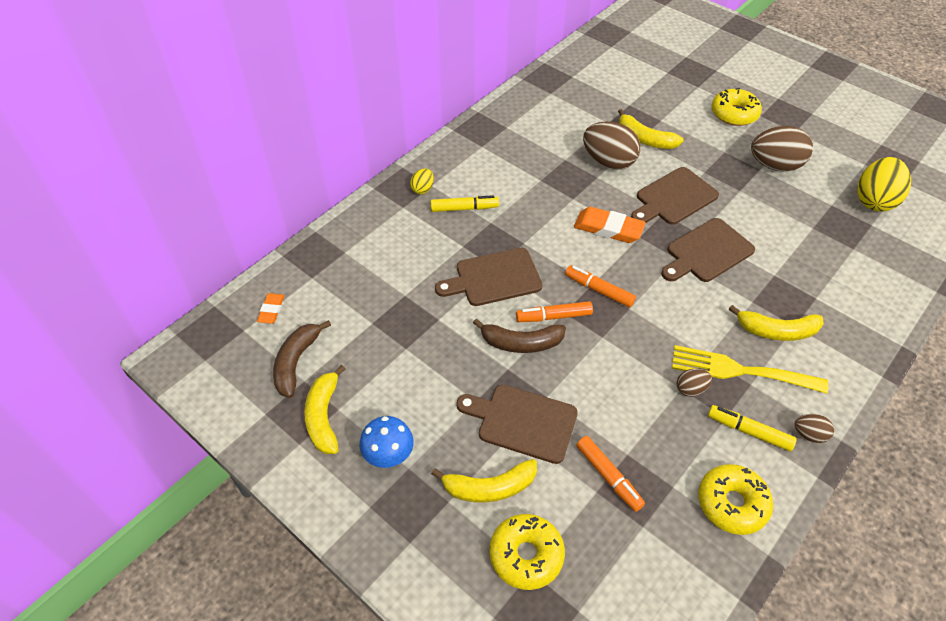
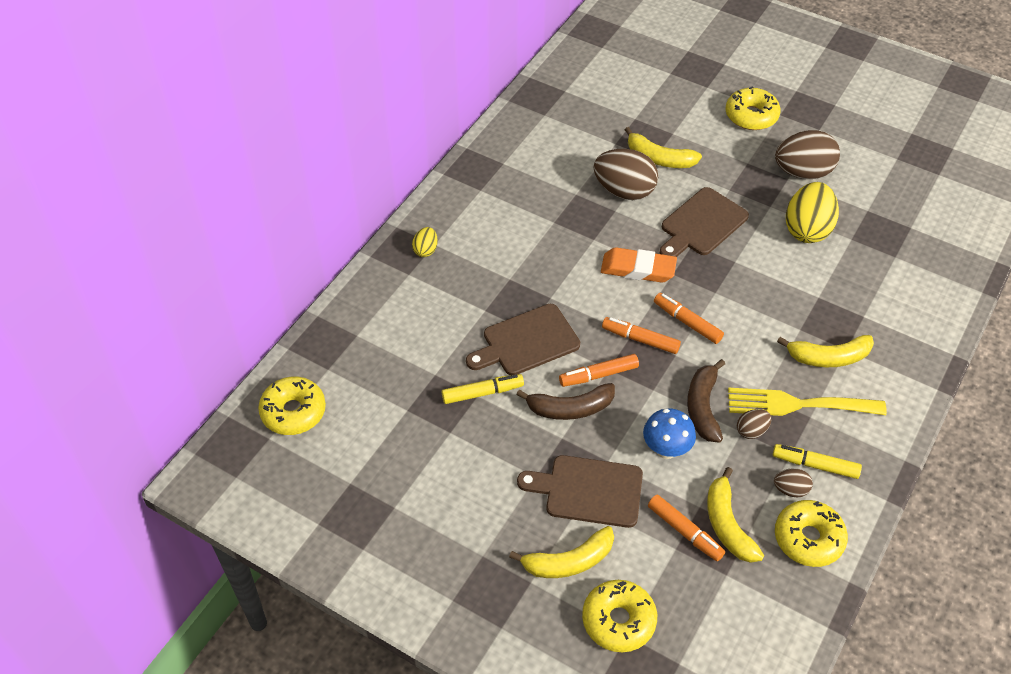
camera: 10 degrees left, 0 degrees up
orange eraser [257,293,285,324] -> yellow donut [258,377,326,435]
brown banana [273,320,331,398] -> brown banana moved to [687,359,725,442]
yellow banana [304,365,345,454] -> yellow banana moved to [707,467,764,563]
blue mushroom [360,416,414,468] -> blue mushroom moved to [643,409,696,459]
yellow marker [431,195,499,212] -> yellow marker moved to [442,374,524,404]
brown cutting board [661,218,755,282] -> none
brown egg [794,414,834,443] -> brown egg moved to [774,468,813,497]
yellow egg [857,157,911,212] -> yellow egg moved to [786,182,839,243]
none -> orange marker [654,293,724,344]

